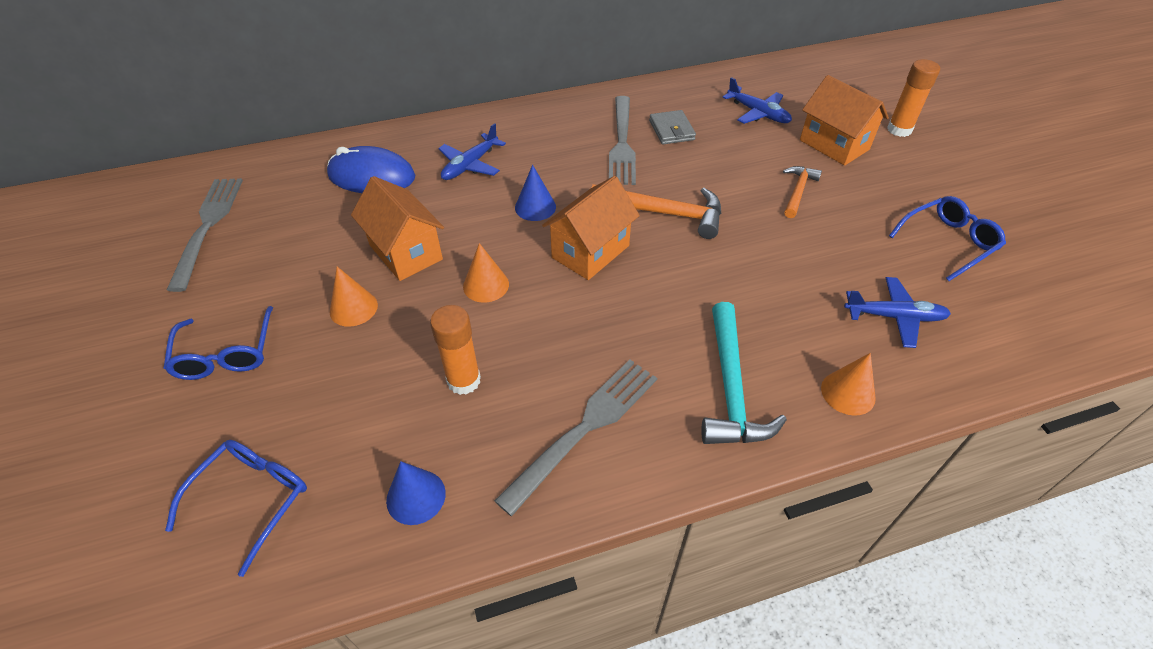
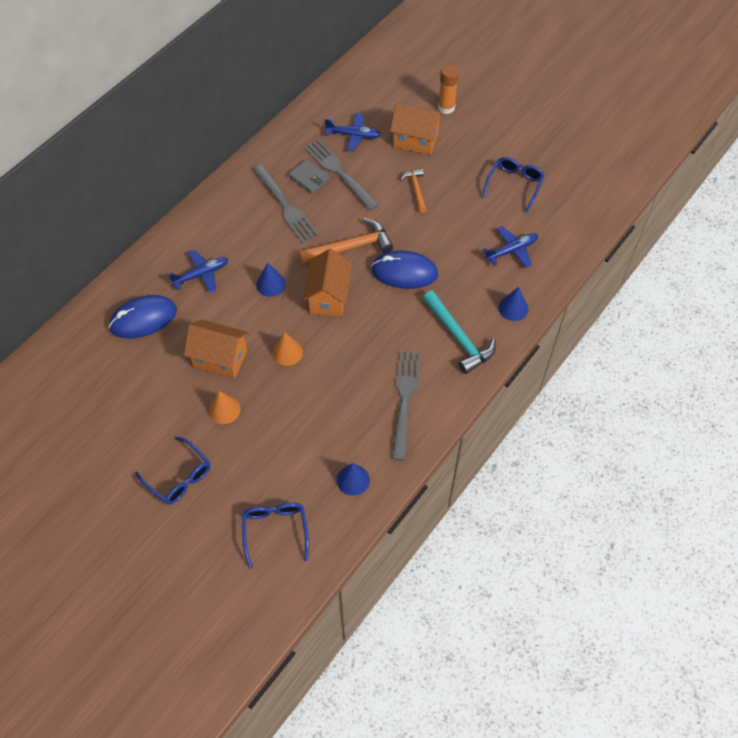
camera: 35 degrees left, 10 degrees up
grey fork [167,178,243,292] -> grey fork moved to [304,139,379,210]
orange glue stick [430,305,481,395] -> none
blue plane [438,123,506,180] -> blue plane turned 120 degrees counterclockwise [169,250,228,293]
orange cone [821,353,876,416] -> blue cone [499,287,528,321]
none -> blue mouse [371,251,438,289]

